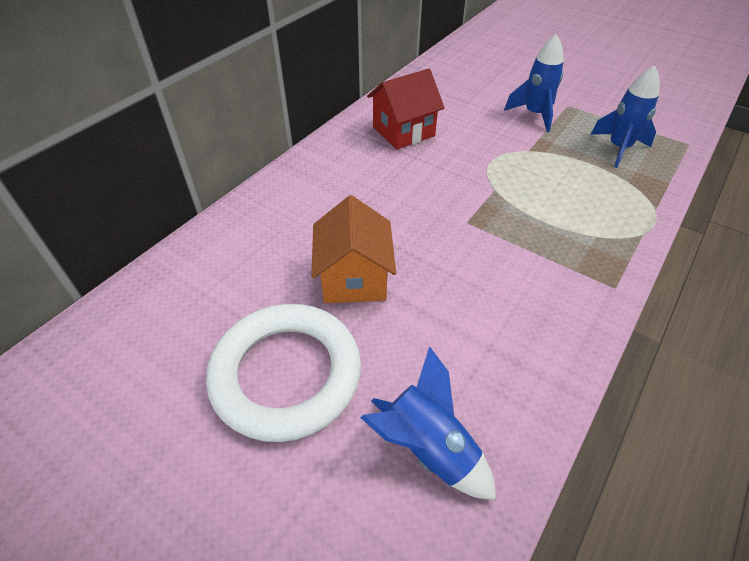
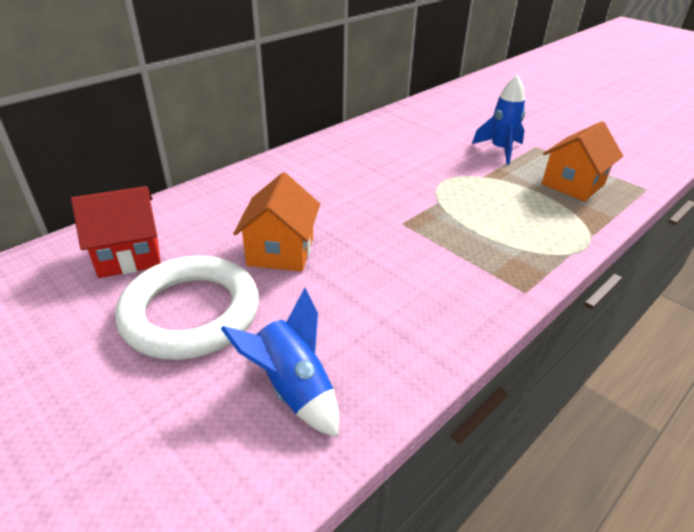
camera: 10 degrees right, 10 degrees down
red house [367,69,445,149] -> red house moved to [71,186,161,278]
blue rocket [591,65,660,168] -> orange house [542,121,623,202]

